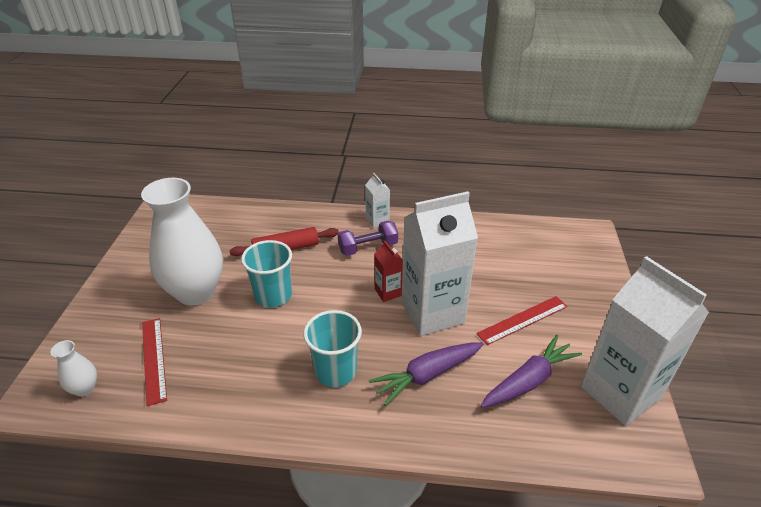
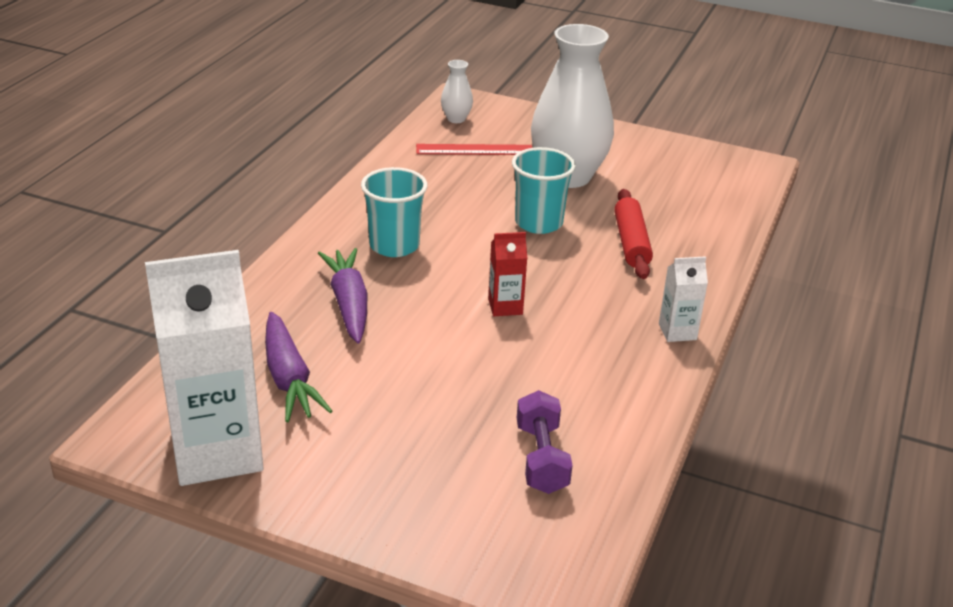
camera: 105 degrees right, 5 degrees down
purple dumbbell [338,221,398,256] -> purple dumbbell moved to [517,390,573,494]
white carton [402,191,478,336] -> none
red ruler [476,296,568,345] -> none

